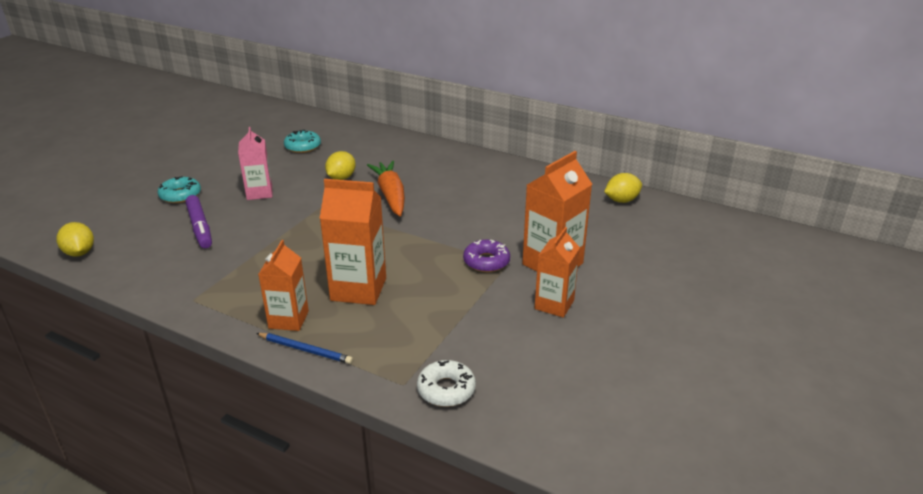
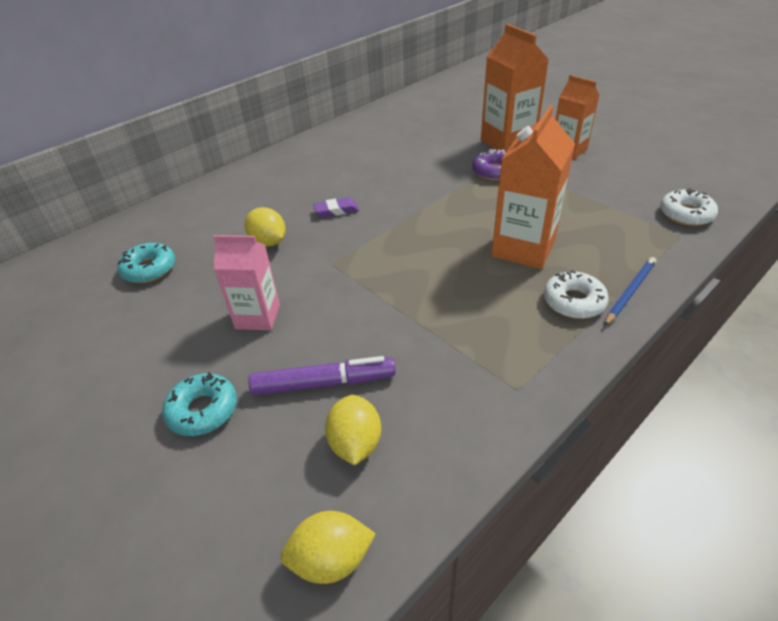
camera: 70 degrees left, 10 degrees up
orange carton [258,240,309,331] -> white donut [544,270,609,319]
orange carrot [367,161,405,216] -> purple eraser [313,197,359,217]
yellow lemon [604,173,642,203] -> yellow lemon moved to [325,395,381,466]

